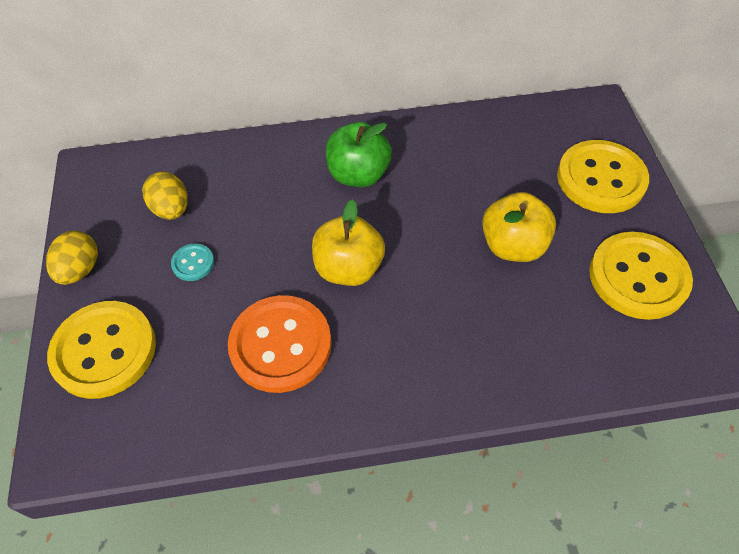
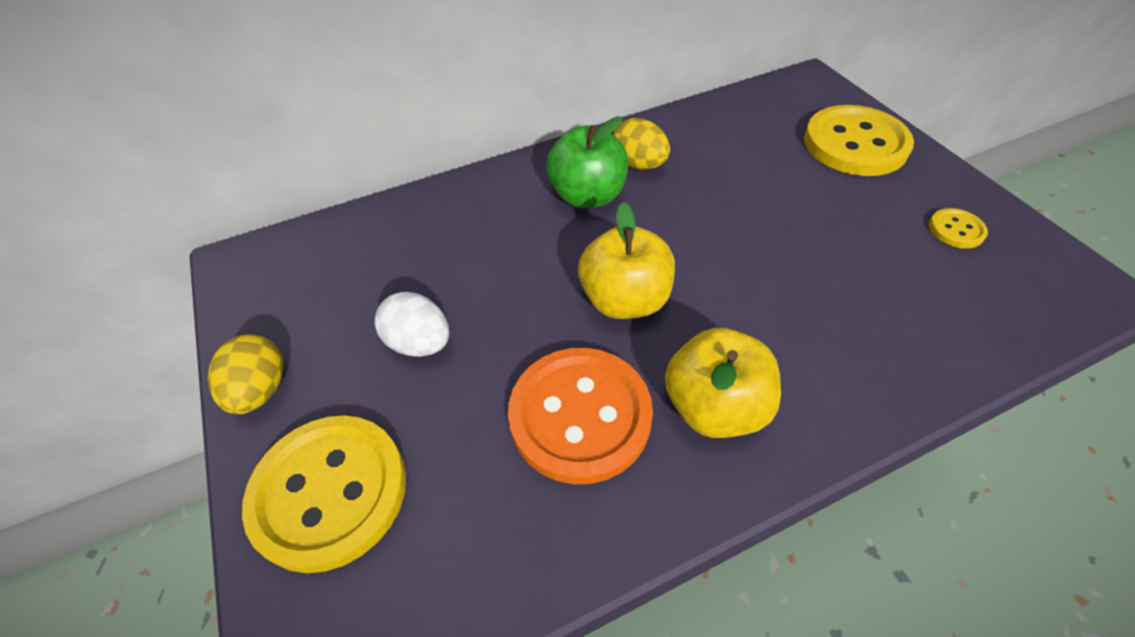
camera: 15 degrees left, 5 degrees down
yellow egg [142,172,188,220] -> yellow egg moved to [613,118,670,170]
turquoise button [171,243,214,281] -> white egg [374,292,449,357]
yellow apple [482,192,556,262] -> yellow apple moved to [665,328,781,438]
yellow button [589,232,693,320] -> yellow button [929,208,988,249], size x0.45

